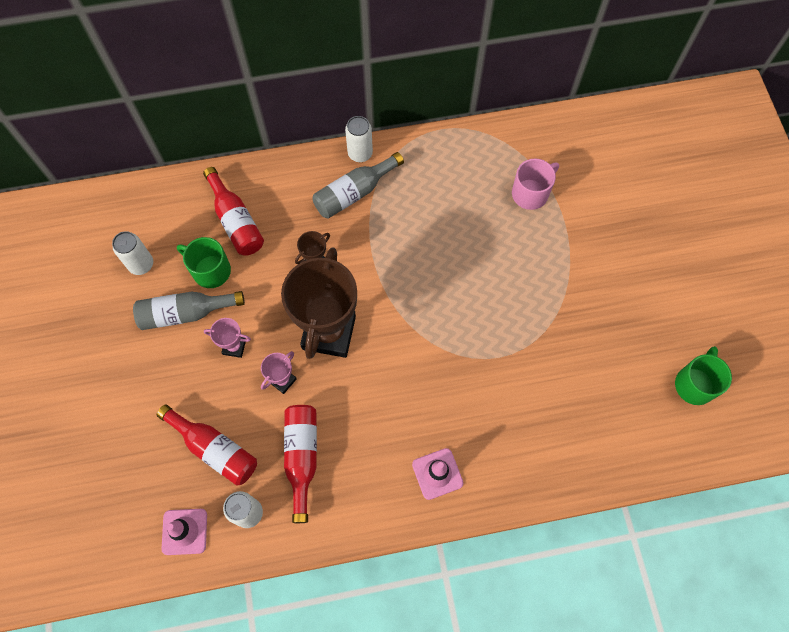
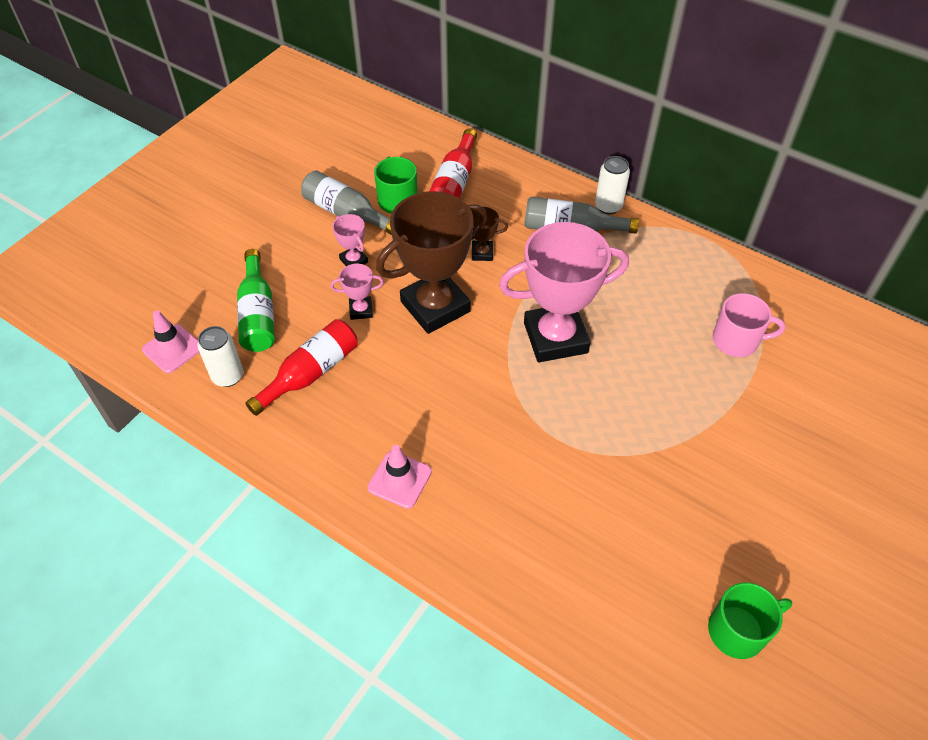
camera: 45 degrees right, 15 degrees down
white can [112,231,153,275] -> none
red bottle [157,404,257,486] -> green bottle [237,249,275,352]
none -> pink trophy [499,222,629,362]

